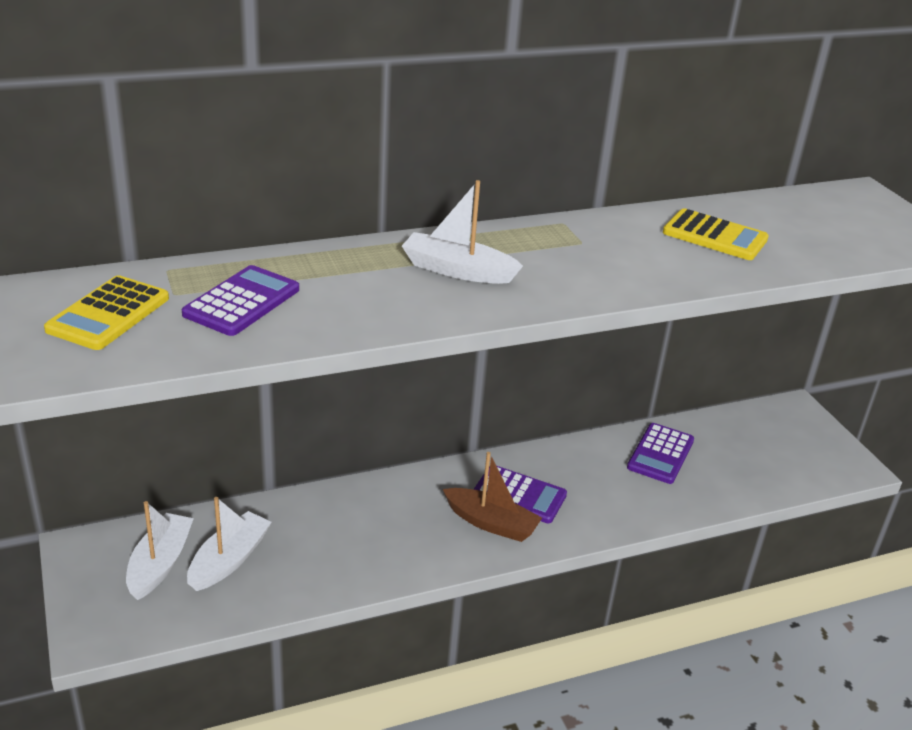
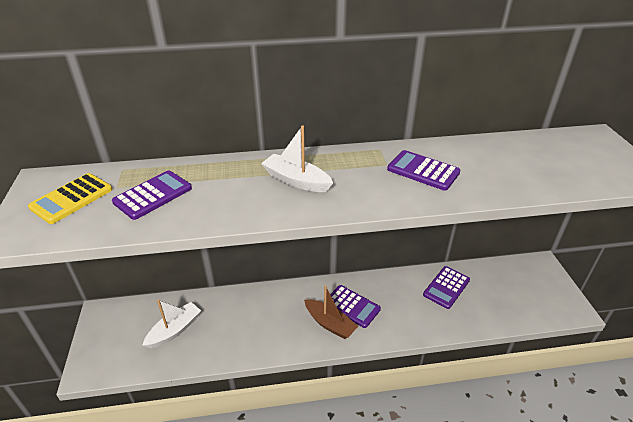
camera: 15 degrees right, 5 degrees up
white boat [126,501,194,600] -> none
yellow calculator [663,208,769,260] -> none
none -> purple calculator [387,150,460,191]

